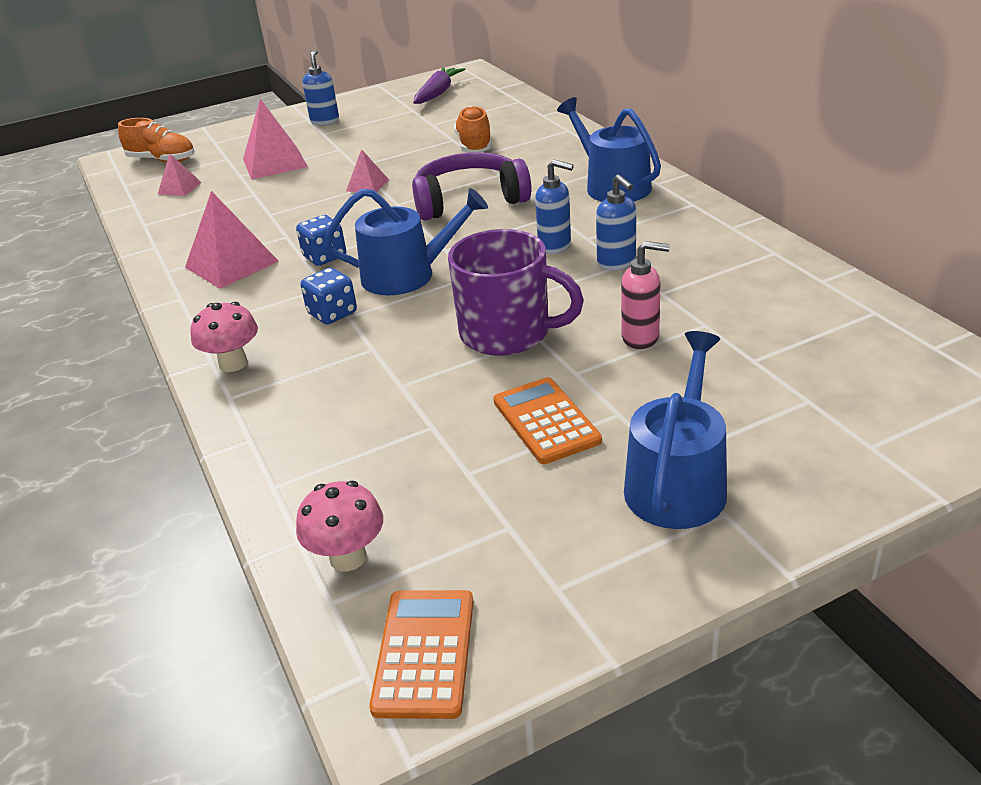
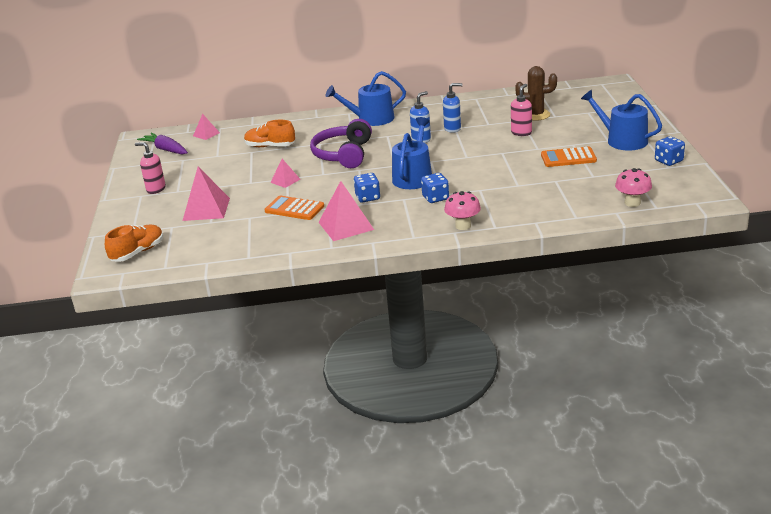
camera: 70 degrees left, 5 degrees down
pink pyramid [158,153,202,196] -> pink pyramid moved to [193,114,220,140]
blue soap dispenser [303,49,339,125] -> pink soap dispenser [135,142,166,194]
orange calculator [369,590,474,719] -> orange calculator moved to [265,196,324,220]
purple mug [448,229,584,356] -> none
none -> brown cactus [515,66,557,121]
none -> blue dice [655,136,685,166]

